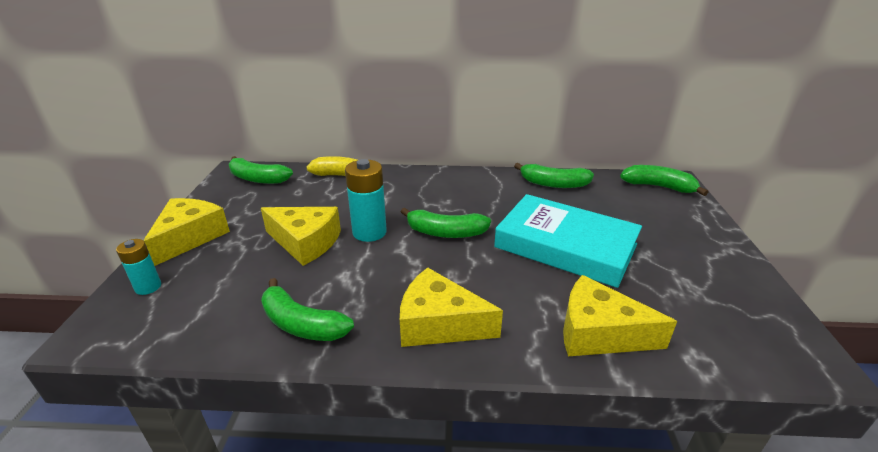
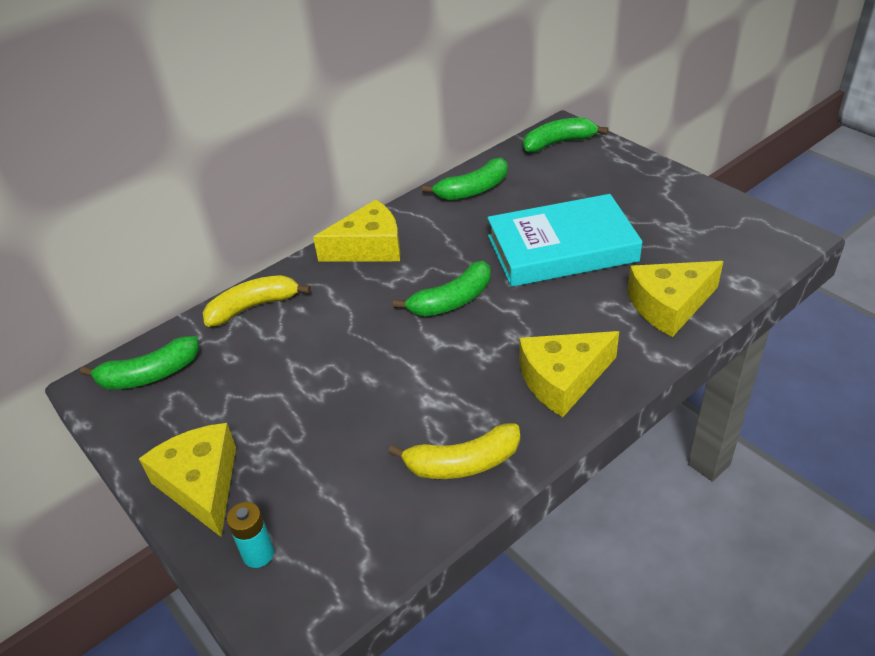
camera: 40 degrees left, 10 degrees up
yellow cheese [261,207,341,266] -> yellow cheese moved to [313,200,400,262]
green banana [261,278,354,341] -> yellow banana [388,423,520,479]
turquoise battery [345,159,387,242] -> none

